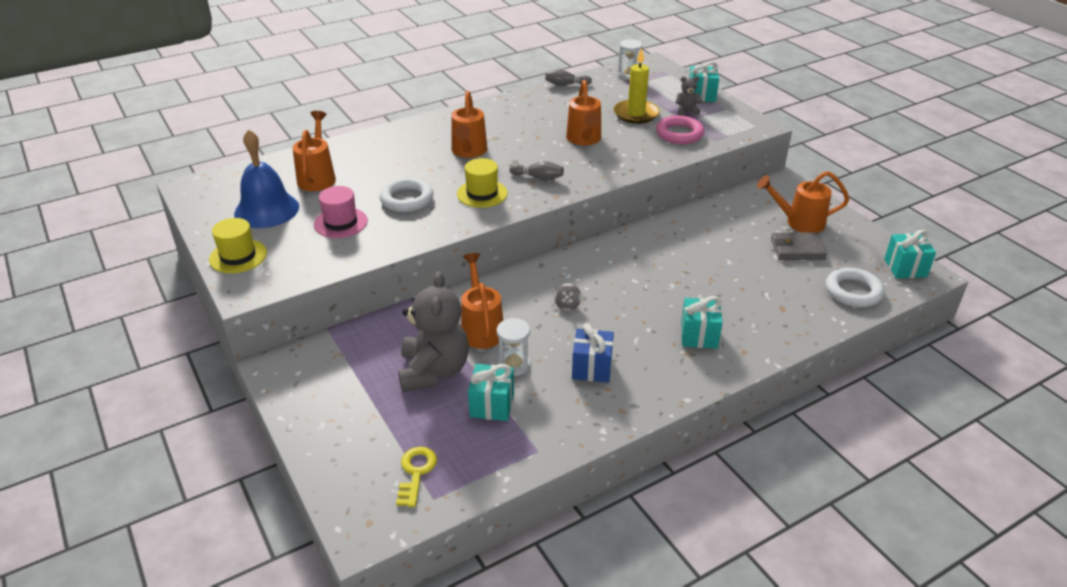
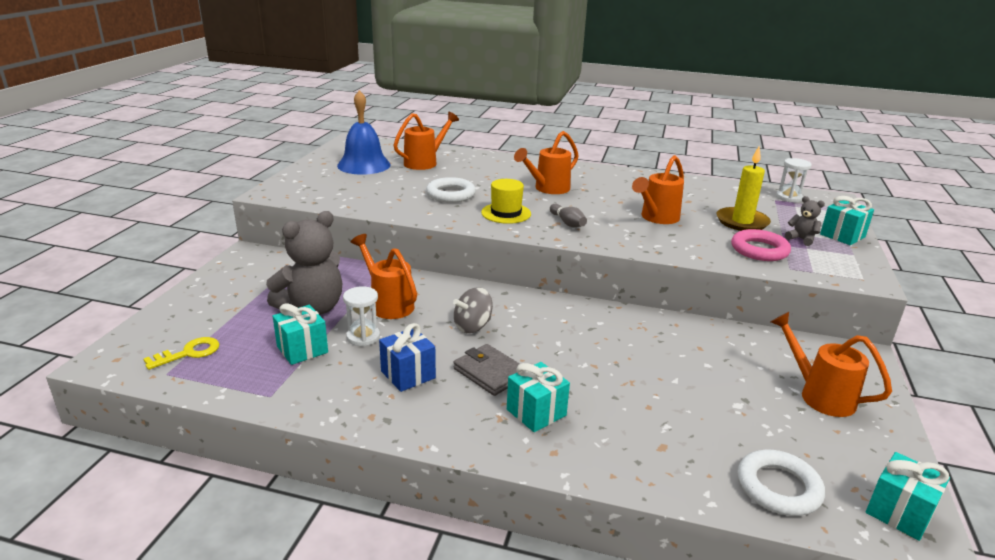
camera: 45 degrees right, 10 degrees down
yellow hat [209,218,267,273] -> none
pink hat [314,186,368,238] -> none
orange watering can [461,253,503,349] -> orange watering can turned 75 degrees counterclockwise [351,234,417,319]
grey bowling pin [545,69,592,86] -> none
grey spinning top [554,283,582,311] -> grey spinning top [453,287,493,333], size x1.64
grey wallet [771,232,827,260] -> grey wallet moved to [454,344,520,396]

